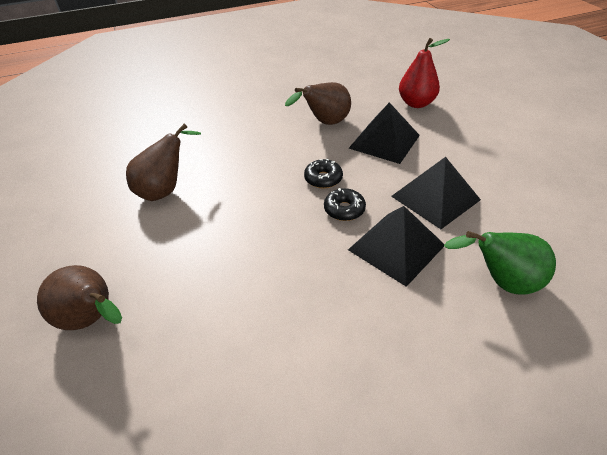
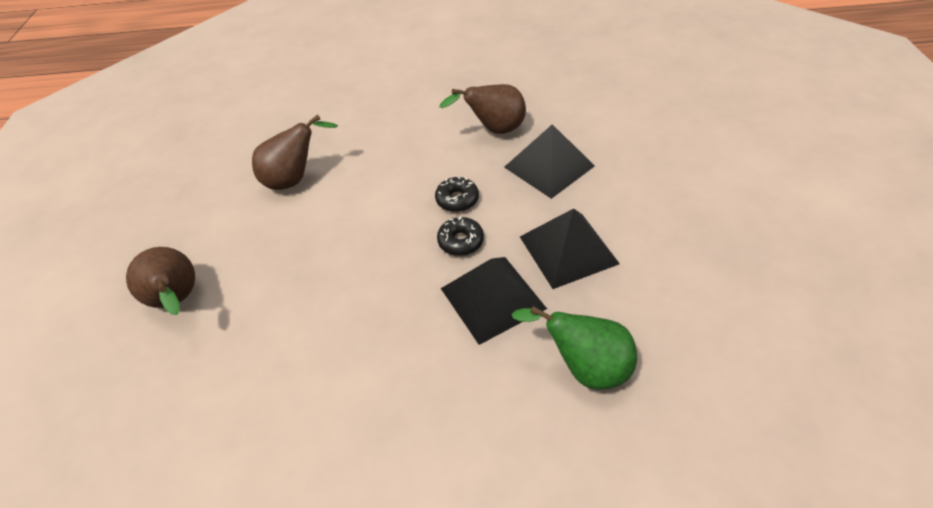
camera: 20 degrees right, 5 degrees up
red pear [399,38,450,108] -> none

